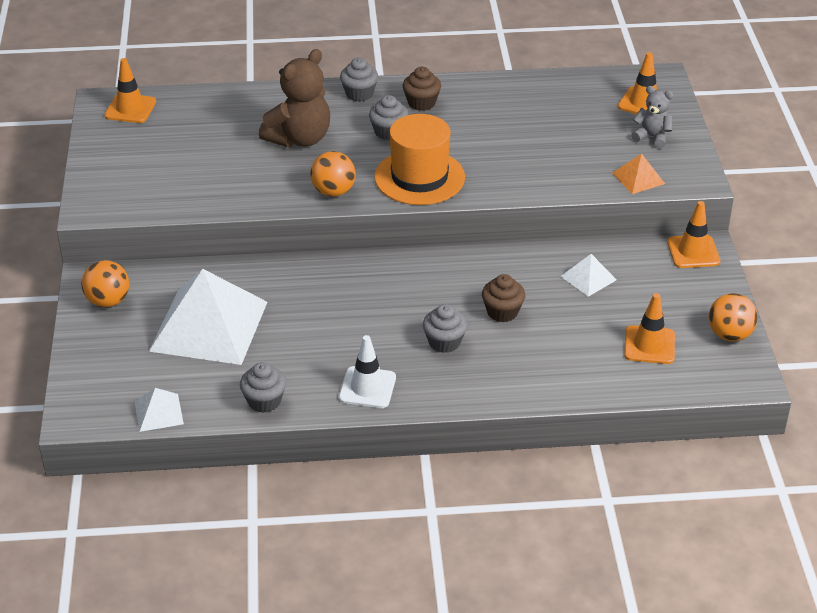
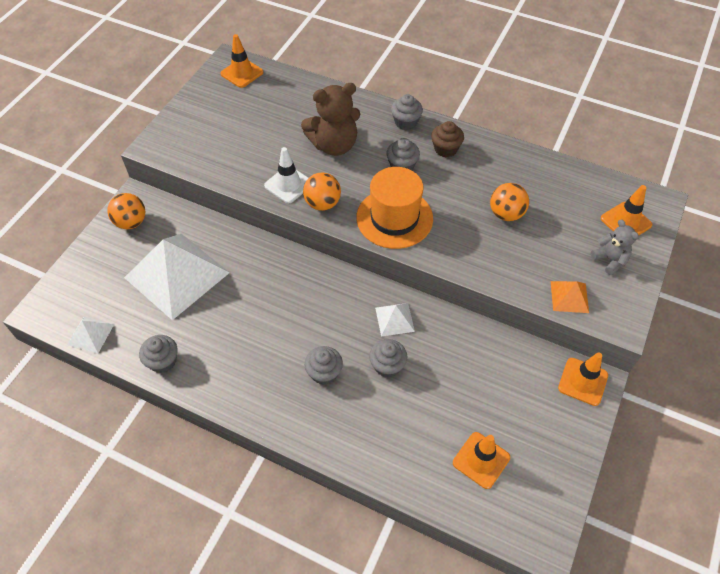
camera: 30 degrees right, 15 degrees up
white traffic cone [339,335,396,408] -> white traffic cone moved to [264,147,308,203]
brown cupcake [482,274,525,322] -> grey cupcake [369,339,407,378]
white pyramid [561,254,617,297] -> white pyramid moved to [375,303,415,337]
orange ball [709,293,758,341] -> orange ball moved to [490,183,529,221]

